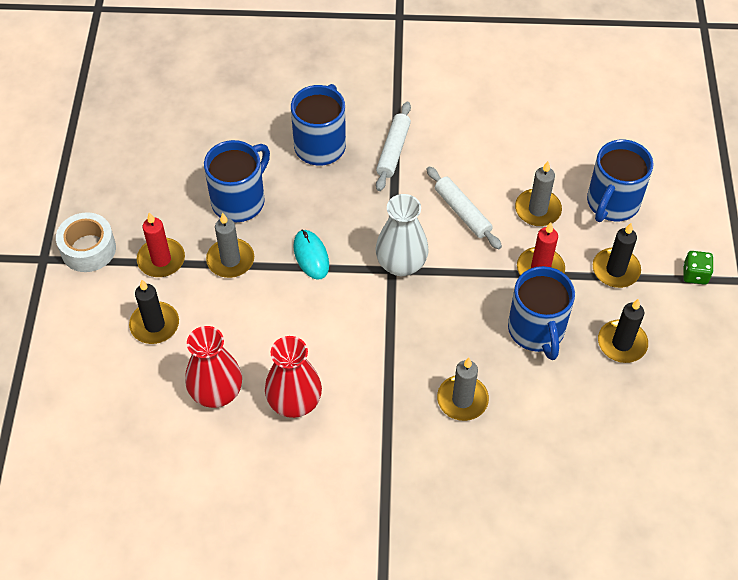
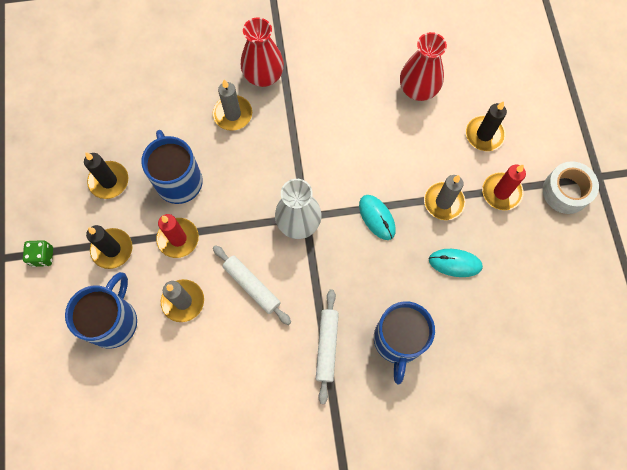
camera: 170 degrees right, 15 degrees up
blue mug [204,140,270,222] -> turquoise mouse [429,249,483,277]
red vase [265,336,322,418] -> red vase moved to [241,17,284,87]

